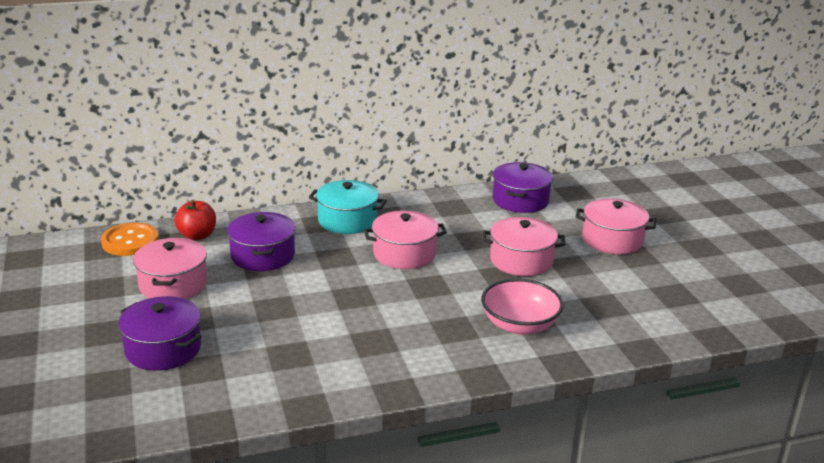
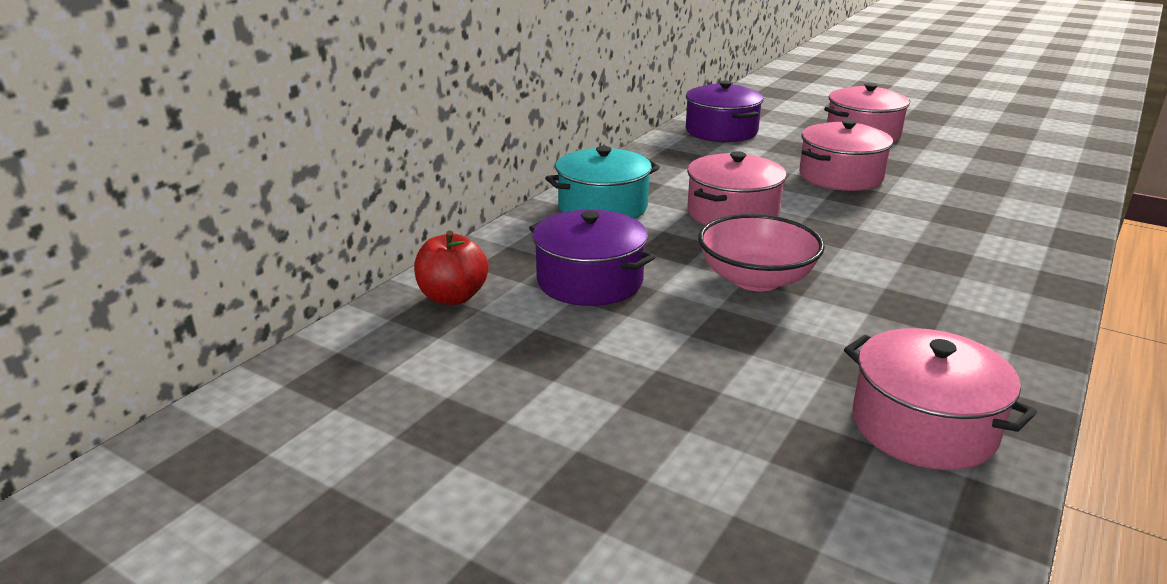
camera: 40 degrees left, 0 degrees up
orange button [101,223,159,256] -> none
purple pot [118,296,202,371] -> none
pink pot [133,238,207,299] -> pink pot moved to [844,328,1037,470]
pink bowl [481,279,564,335] -> pink bowl moved to [698,214,825,291]

